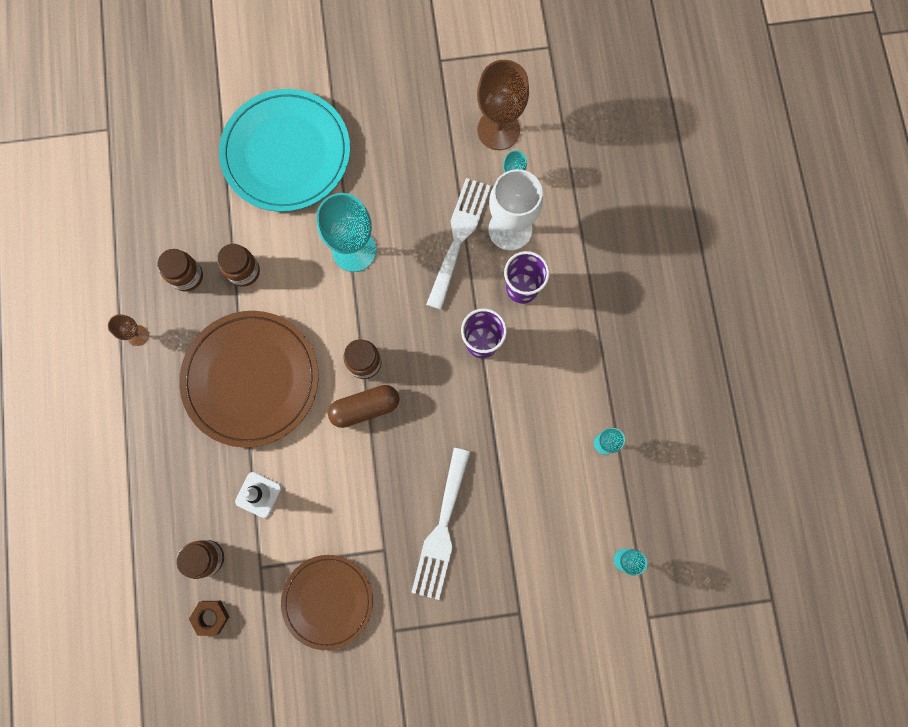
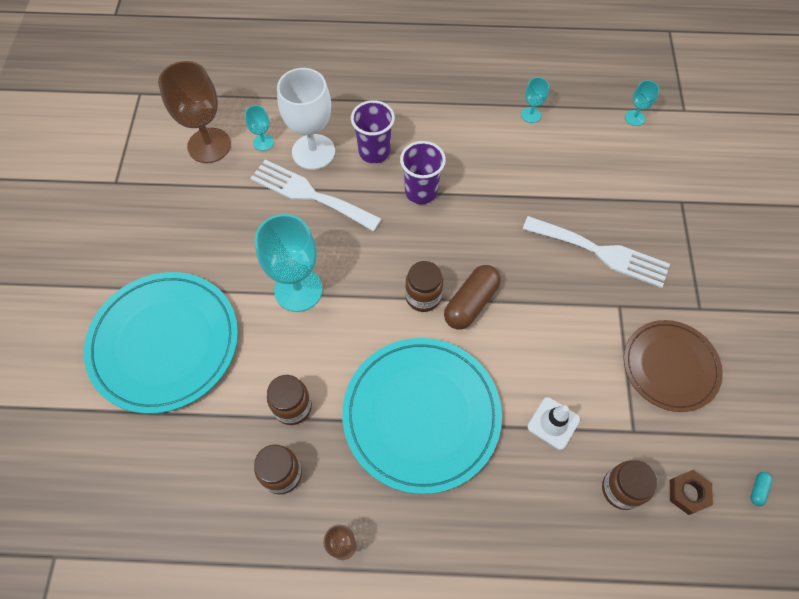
camera: 80 degrees left, 15 degrees down
brown plate [179,311,318,448] -> turquoise plate [342,338,502,494]
brown capsule [328,385,399,428] -> brown capsule turned 45 degrees clockwise [444,265,501,330]
none -> turquoise capsule [751,472,772,506]

